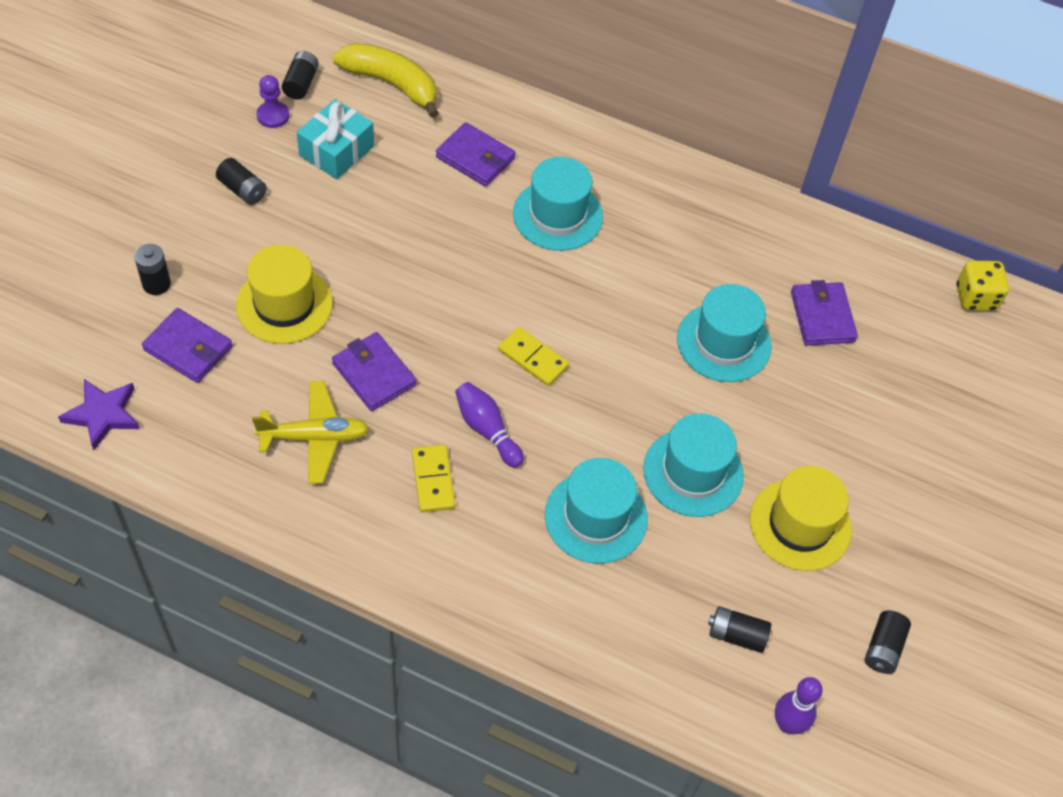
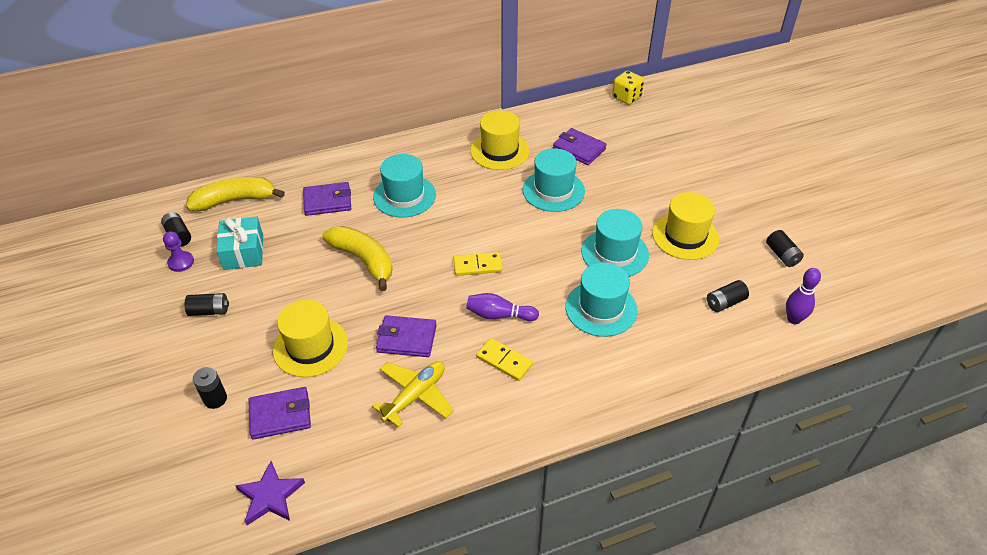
camera: 40 degrees left, 10 degrees down
none -> yellow banana [322,226,392,291]
none -> yellow hat [470,110,530,170]

